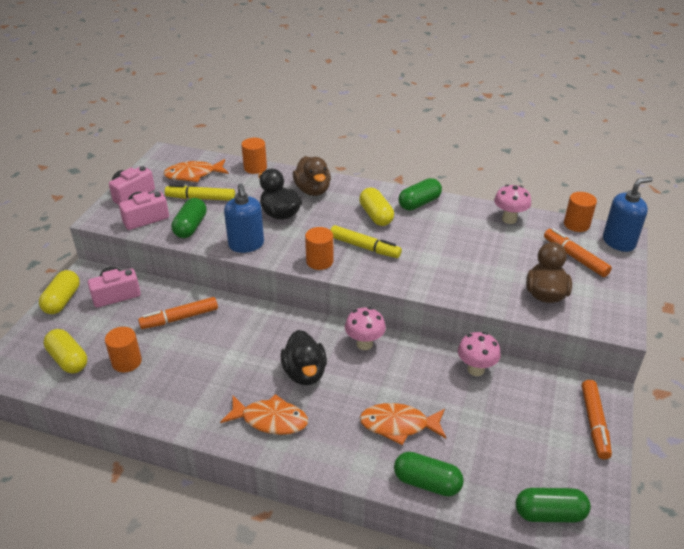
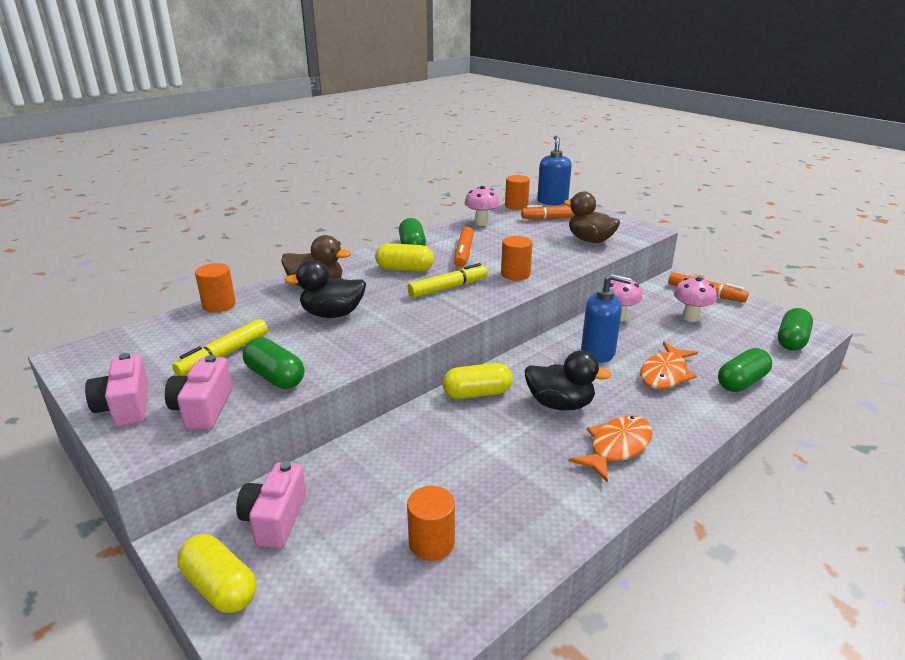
camera: 60 degrees left, 10 degrees down
yellow capsule [44,329,87,373] -> yellow capsule moved to [443,363,513,399]
orange marker [138,297,218,329] -> orange marker moved to [454,227,474,267]
orange fish [163,159,229,182] -> none
blue soap dispenser [224,183,264,253] -> blue soap dispenser moved to [581,274,632,363]
orange cylinder [305,227,334,270] -> orange cylinder moved to [501,236,533,281]
pink mushroom [345,307,386,350] -> pink mushroom moved to [674,277,717,322]

